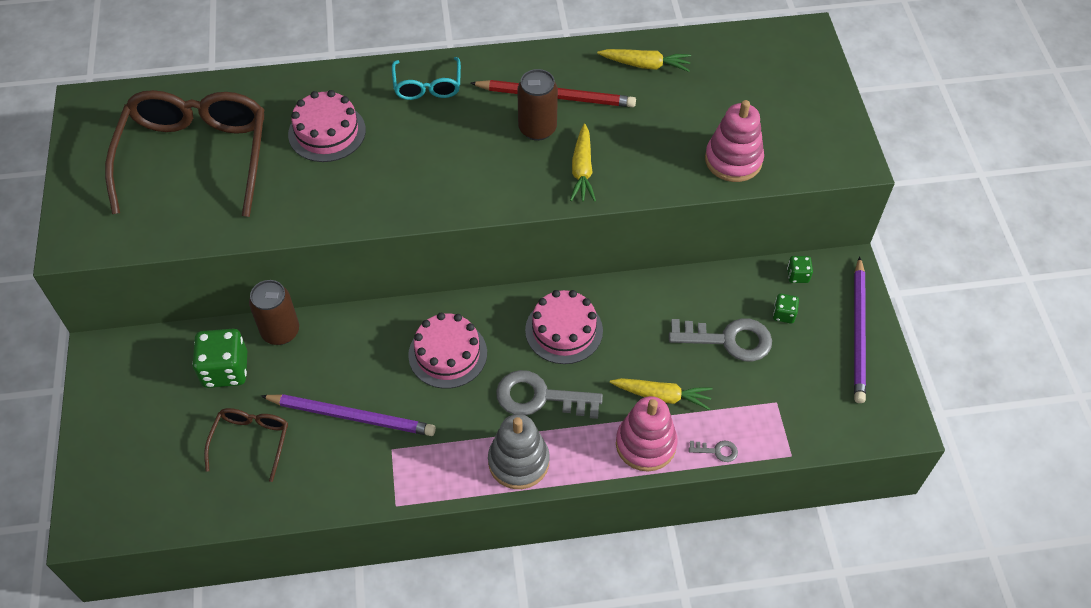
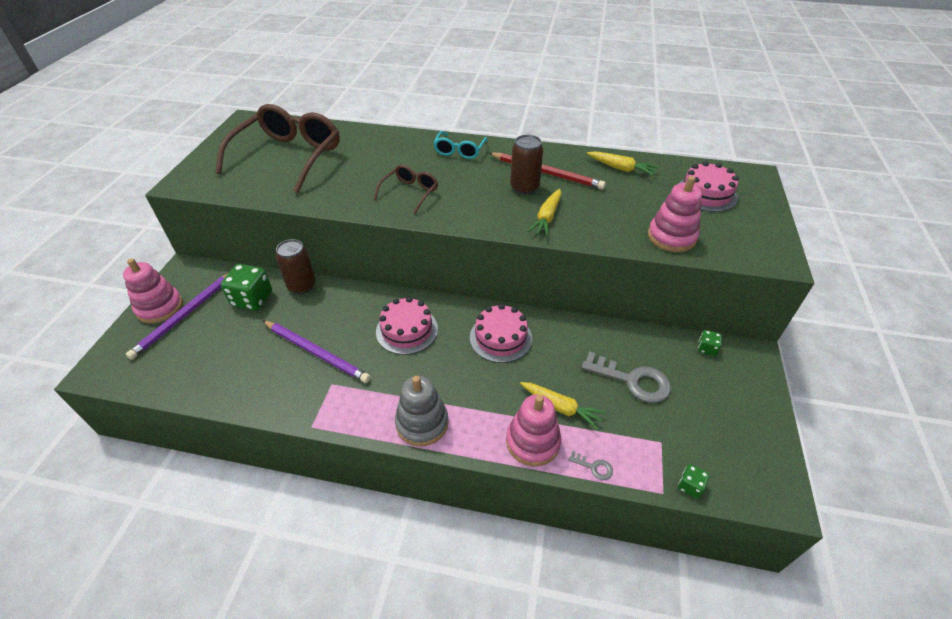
camera: 20 degrees right, 10 degrees down
brown glasses [204,408,288,482] -> brown glasses moved to [374,165,438,214]
pink cake [288,90,366,162] -> pink cake moved to [678,161,739,212]
grey key [496,370,603,419] -> none
green dice [773,294,799,324] -> green dice moved to [678,464,710,499]
purple pencil [854,256,866,403] -> purple pencil moved to [126,273,228,360]
none -> pink stacking toy [123,258,183,324]

